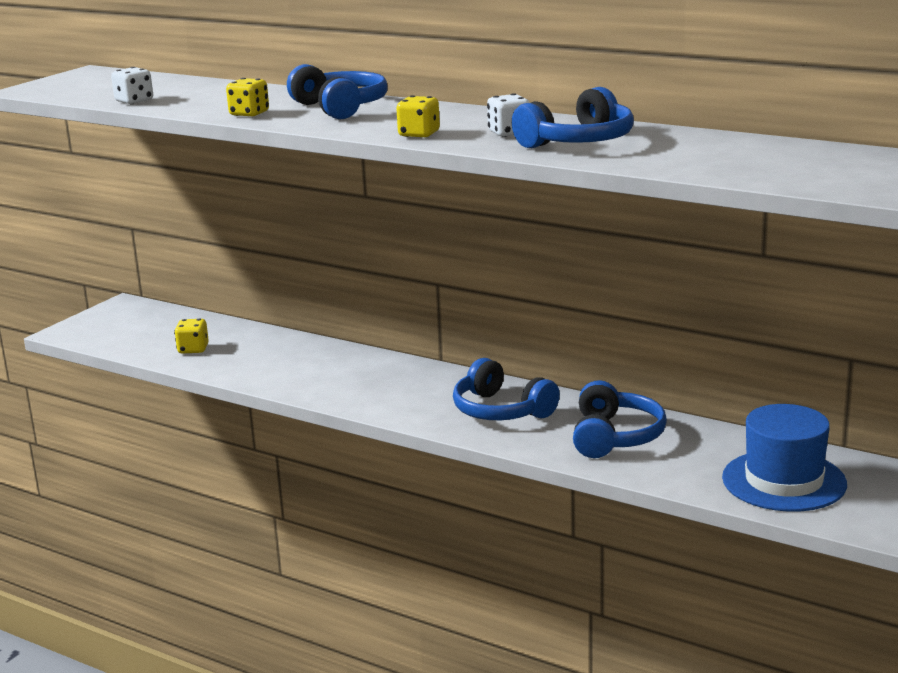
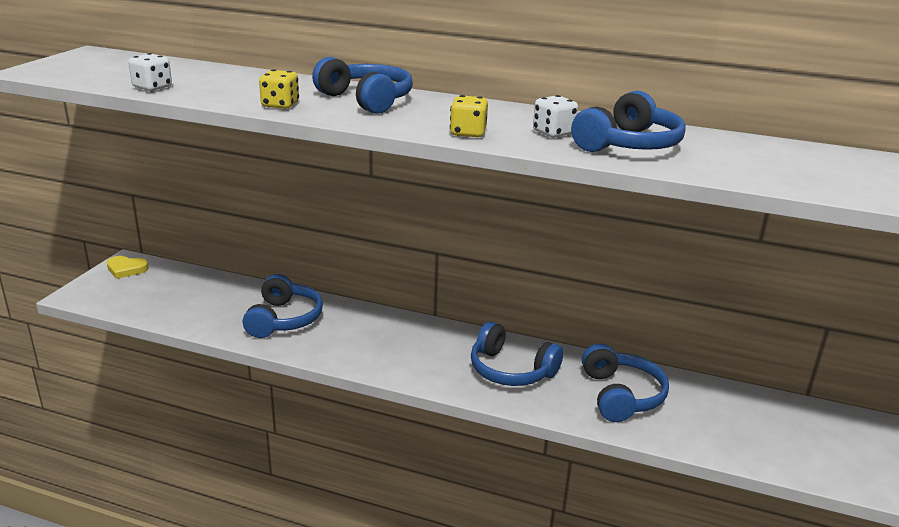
camera: 15 degrees left, 5 degrees up
yellow dice [174,319,209,354] -> none
blue hat [722,404,847,512] -> none
none -> yellow heart [107,256,149,279]
none -> blue headphones [243,274,323,338]

